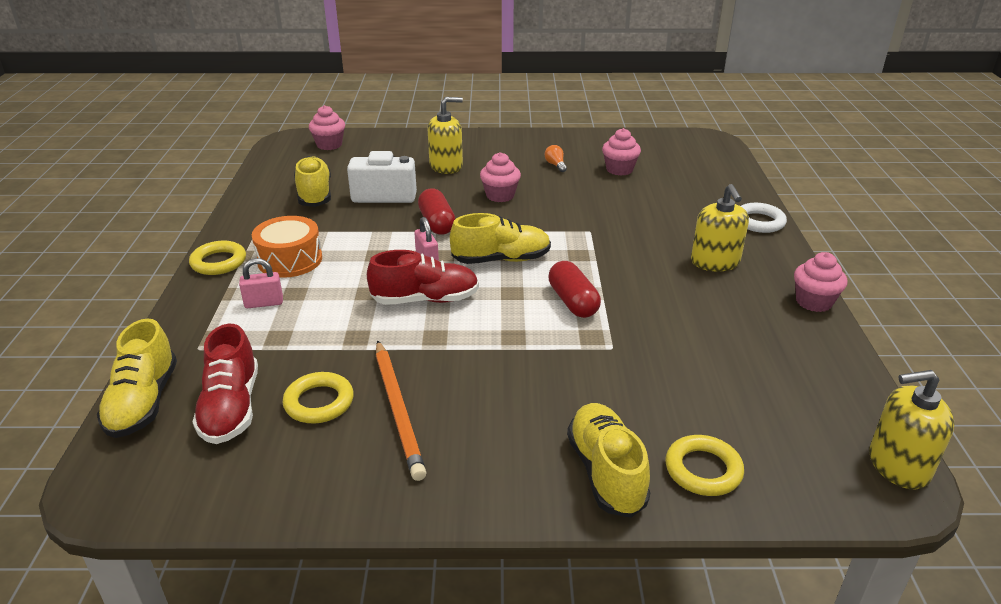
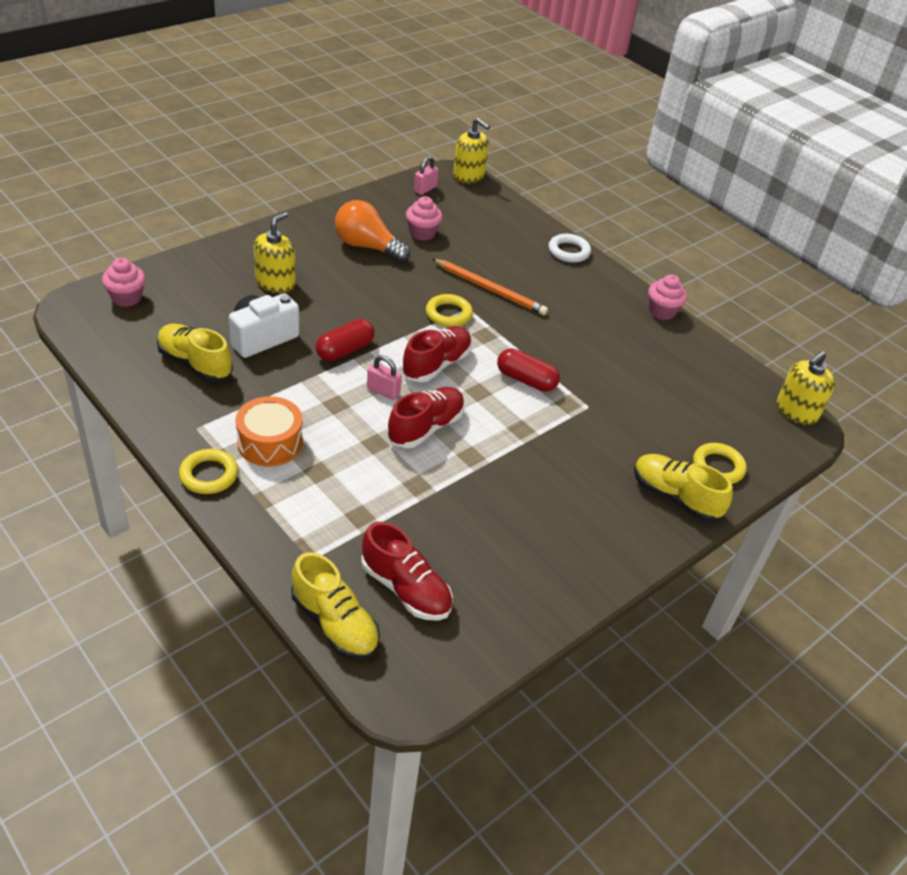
camera: 45 degrees left, 10 degrees up
pink padlock [239,258,283,308] -> pink padlock moved to [414,156,438,195]
yellow ring [283,372,354,423] -> yellow ring moved to [426,294,473,327]
orange pencil [376,340,427,481] -> orange pencil moved to [432,259,548,315]
red capsule [418,189,455,235] -> red capsule turned 75 degrees counterclockwise [316,319,375,361]
yellow shoe [450,213,551,264] -> red shoe [402,326,472,382]
pink cupcake [480,152,521,202] -> none
orange light bulb [545,145,567,172] -> orange light bulb [335,200,410,262], size x2.38
yellow soap dispenser [691,184,749,272] -> yellow soap dispenser moved to [453,118,490,183]

